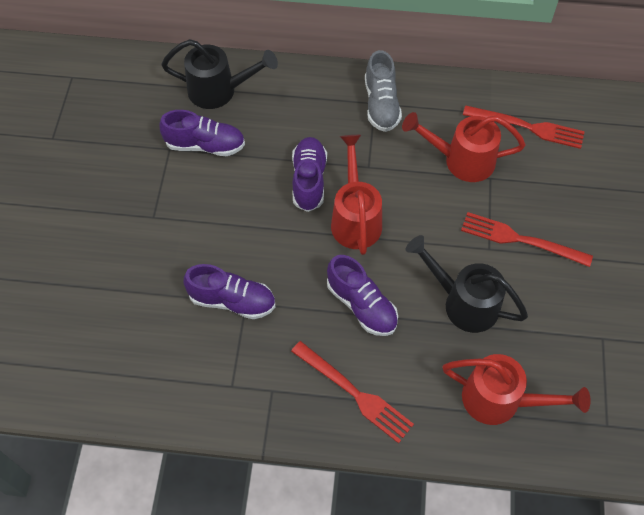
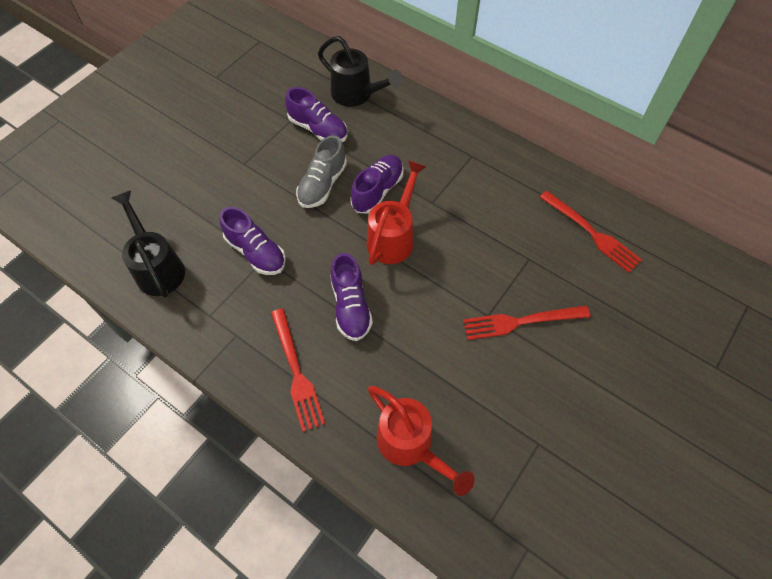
camera: 30 degrees right, 0 degrees up
grey shoe [365,50,402,132] -> grey shoe moved to [296,135,347,208]
red watering can [402,112,526,182] -> none
black watering can [406,235,528,333] -> black watering can moved to [112,191,185,298]
red fork [461,212,593,267] -> red fork turned 60 degrees counterclockwise [463,305,591,340]

